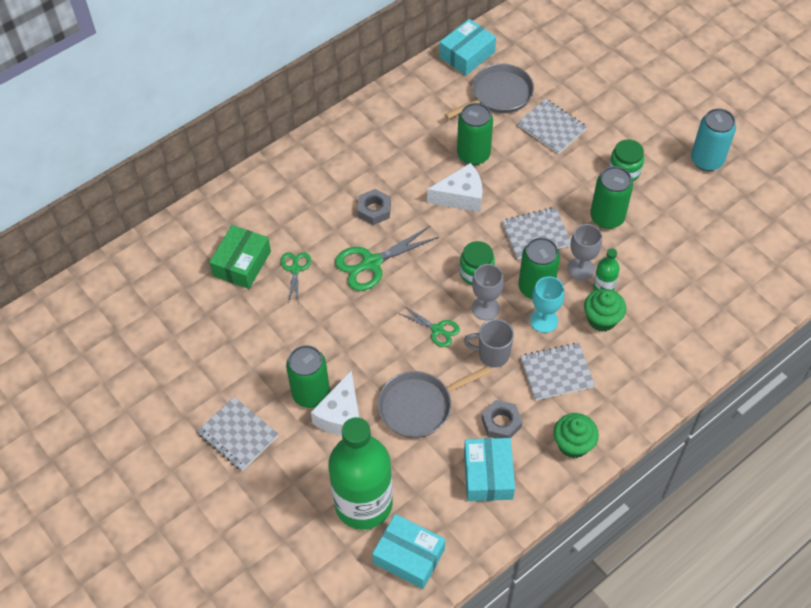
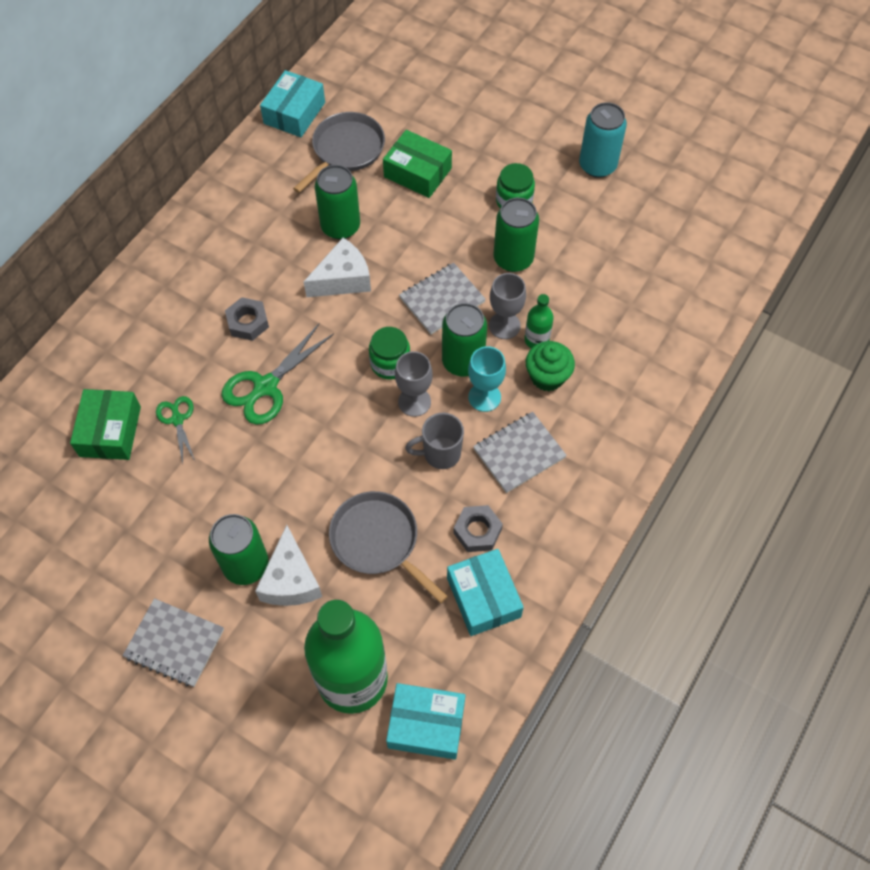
camera: 20 degrees left, 5 degrees up
grey pan [378,366,491,438] -> grey pan turned 90 degrees clockwise [329,491,448,603]
green scissors [398,305,460,347] -> none
grey notebook [517,99,587,154] -> green box [383,130,452,198]
green cupcake [554,413,599,458] -> none

